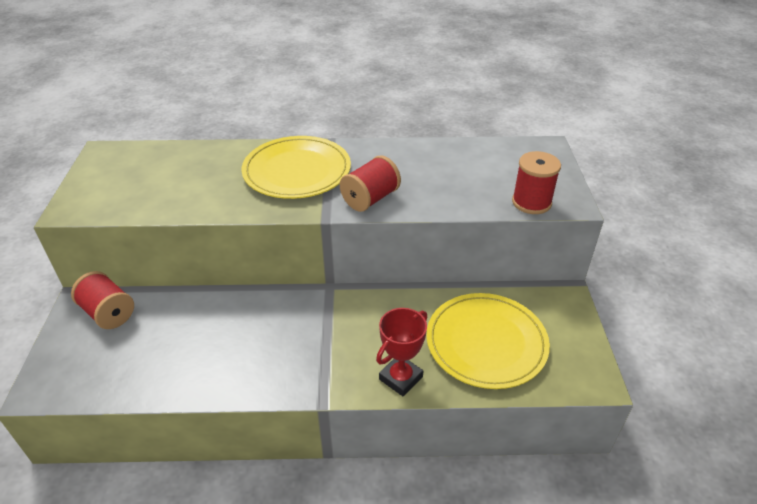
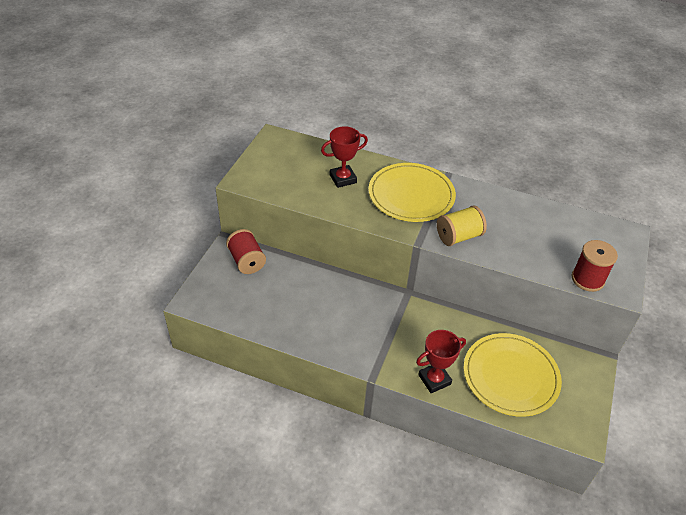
camera: 20 degrees right, 5 degrees up
red spool [340,155,401,212] -> yellow spool [437,206,487,246]
none -> red trophy [321,126,368,188]

